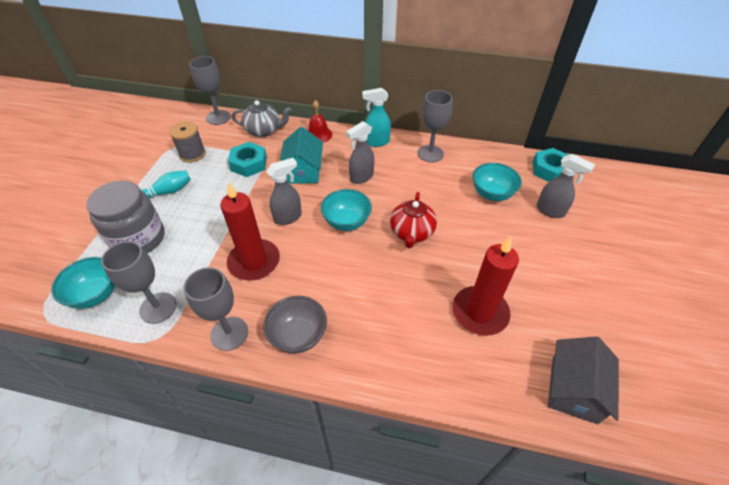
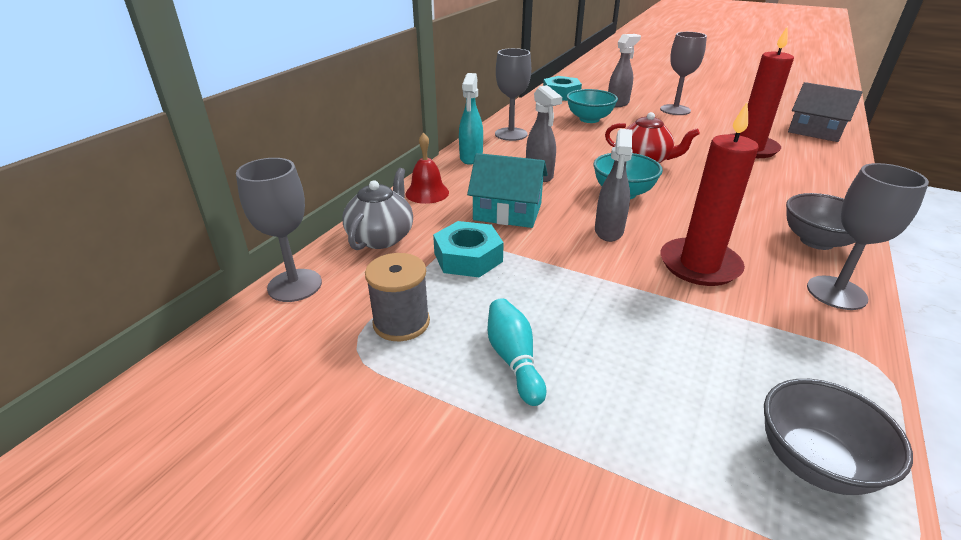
camera: 75 degrees left, 15 degrees down
turquoise bowl [51,257,115,309] -> grey bowl [764,379,913,495]
grey jar [86,181,165,253] -> none
grey goblet [101,241,177,324] -> grey goblet moved to [660,32,707,115]
grey spray bottle [266,158,302,225] -> grey spray bottle turned 150 degrees counterclockwise [595,129,633,242]

